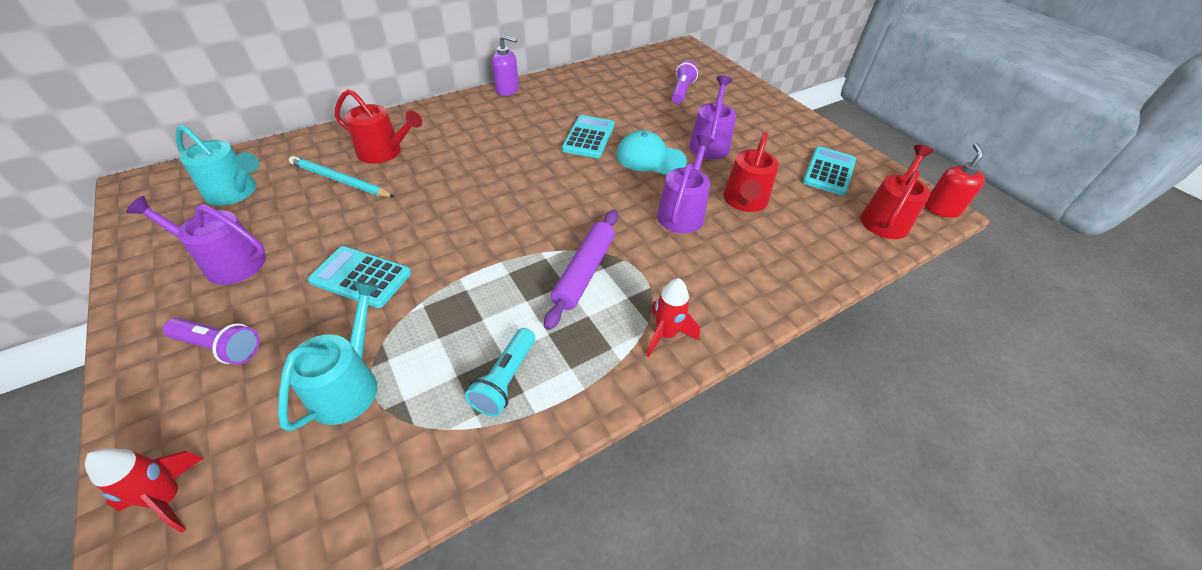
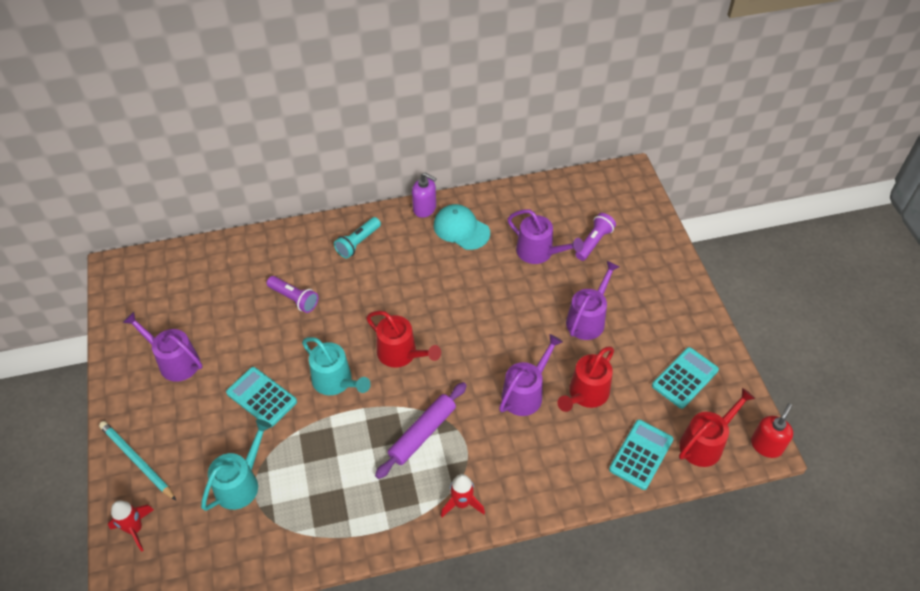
camera: 20 degrees right, 5 degrees up
purple flashlight [163,318,259,365] -> purple flashlight moved to [267,276,318,313]
turquoise watering can [175,125,260,206] -> turquoise watering can moved to [302,337,371,395]
turquoise pencil [289,156,395,198] -> turquoise pencil moved to [99,421,176,500]
red watering can [335,89,422,164] -> red watering can moved to [366,311,441,368]
turquoise flashlight [465,328,535,416] -> turquoise flashlight moved to [334,217,381,258]
turquoise calculator [562,115,615,158] -> turquoise calculator moved to [609,420,673,490]
turquoise cap [616,130,687,175] -> turquoise cap moved to [434,204,490,250]
none -> purple watering can [507,209,584,264]

